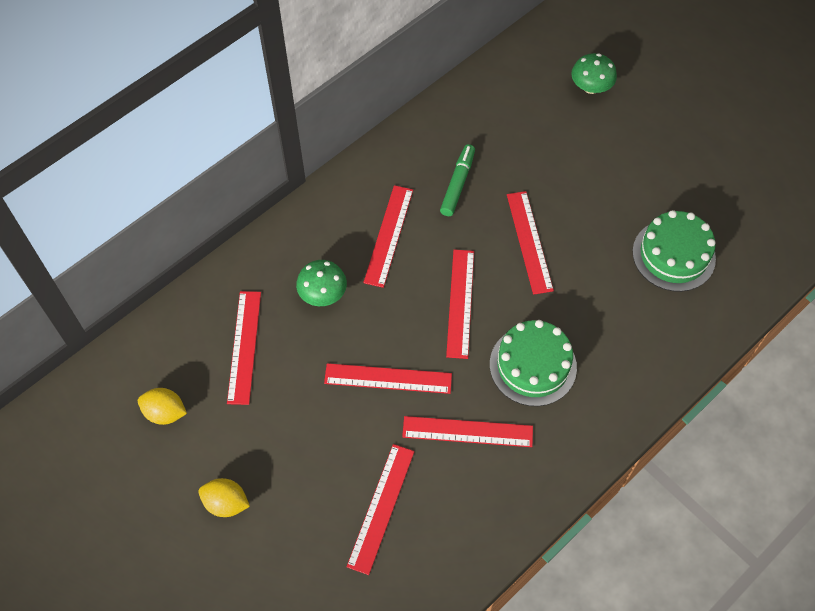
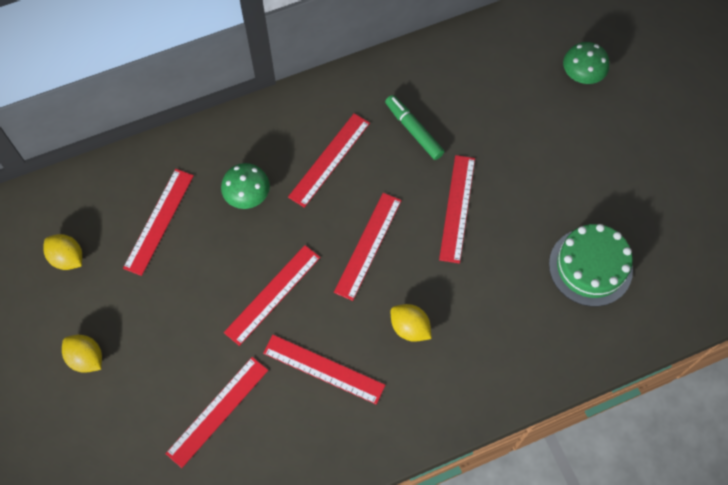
camera: 20 degrees right, 5 degrees up
red ruler [324,363,452,394] -> red ruler turned 75 degrees counterclockwise [224,245,321,346]
green marker [440,144,475,216] -> green marker turned 75 degrees counterclockwise [385,95,444,160]
green cake [490,320,577,406] -> yellow lemon [391,304,432,342]

